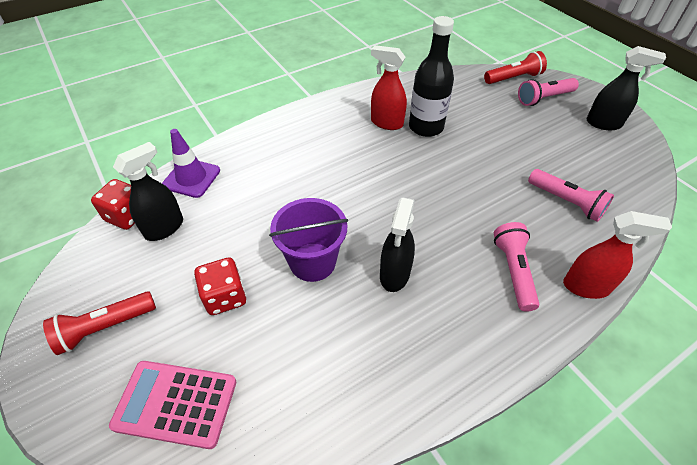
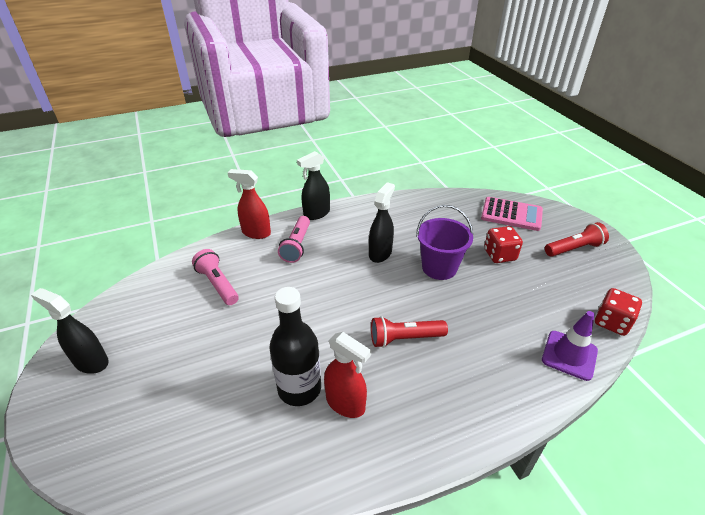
camera: 170 degrees left, 10 degrees down
black spray bottle [113,142,183,241] -> black spray bottle moved to [297,151,330,220]
red flashlight [484,51,547,84] -> red flashlight moved to [371,316,448,348]
pink flashlight [518,78,579,106] -> none

